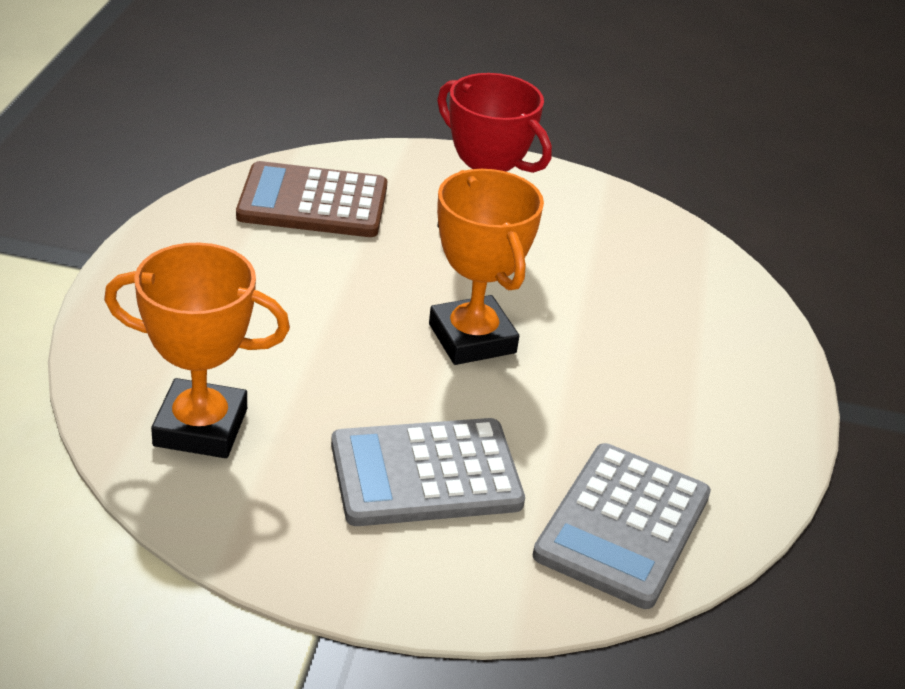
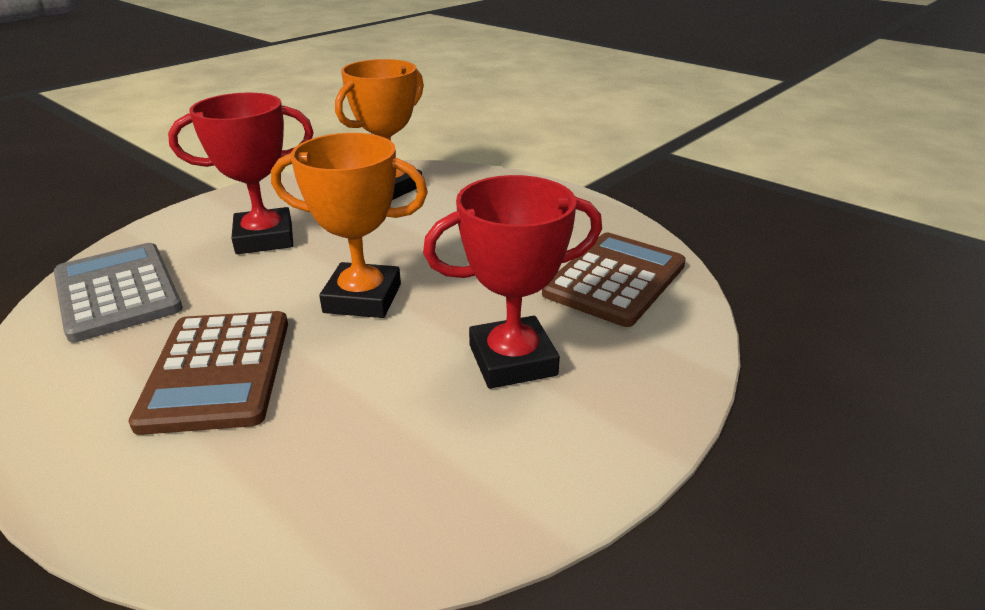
camera: 125 degrees right, 5 degrees down
grey calculator [331,418,525,526] -> red trophy [168,93,314,254]
none -> brown calculator [128,311,288,435]

